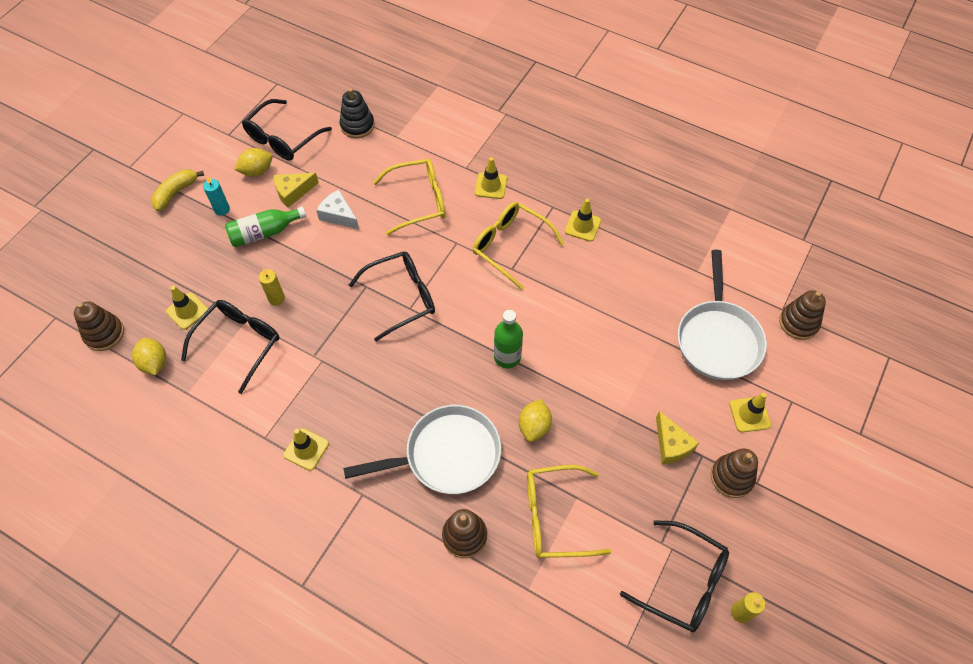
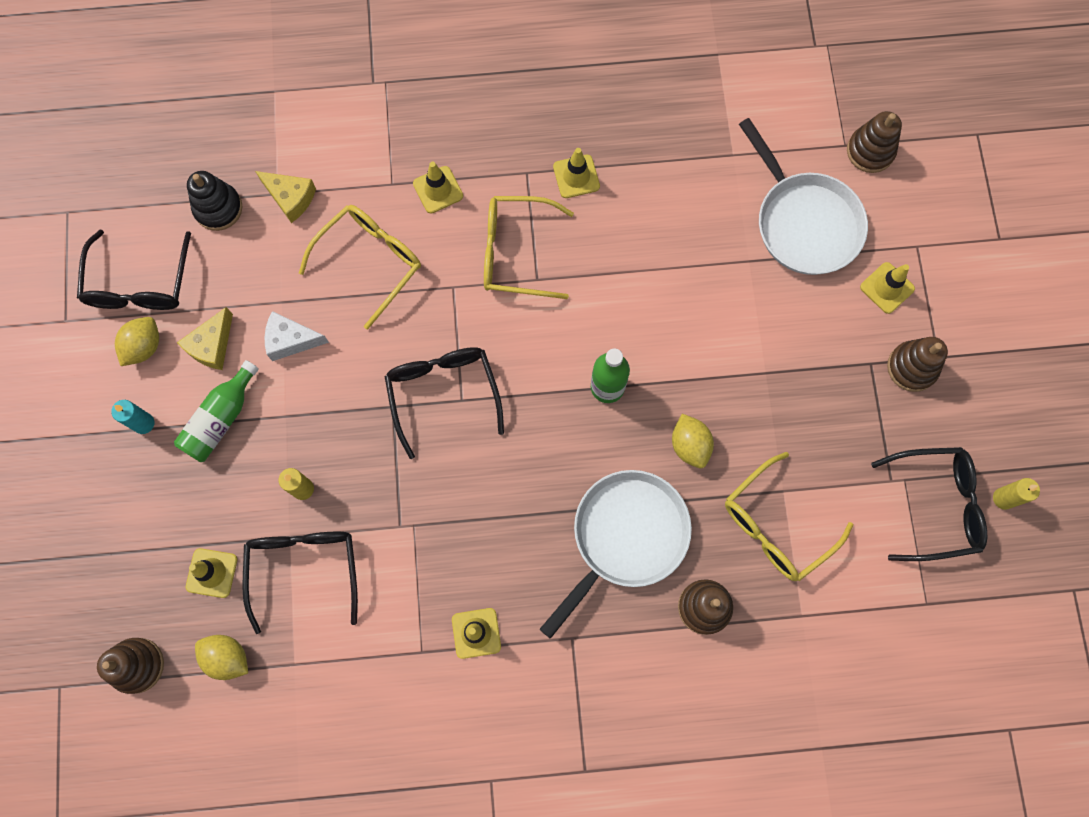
camera: 35 degrees left, 15 degrees up
yellow banana [151,169,204,211] -> none
black glasses [349,251,435,341] -> black glasses turned 45 degrees counterclockwise [384,347,504,459]
yellow cheese [656,411,699,464] -> yellow cheese moved to [255,171,316,223]

